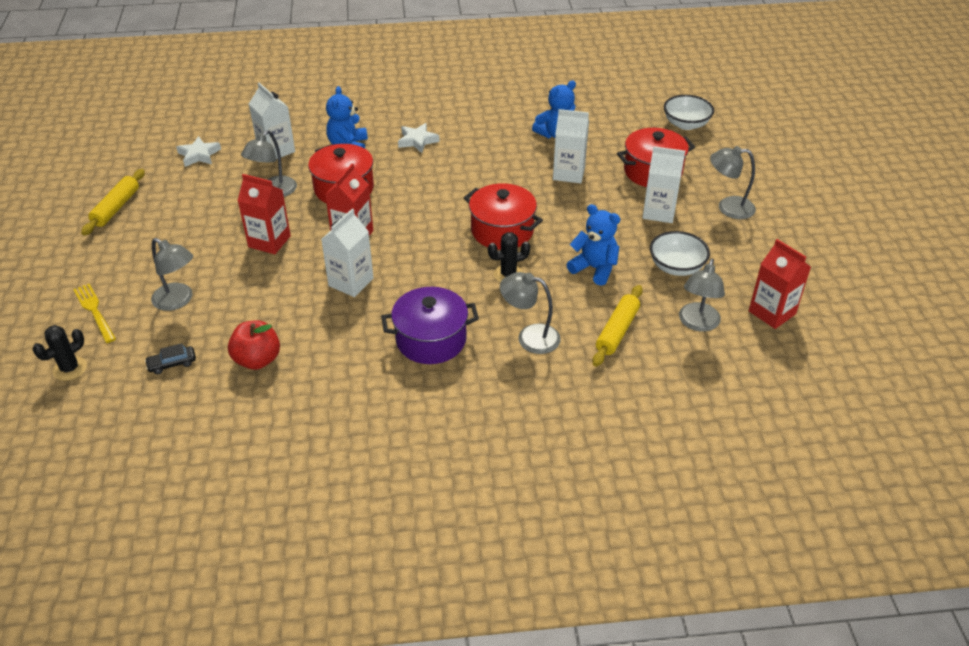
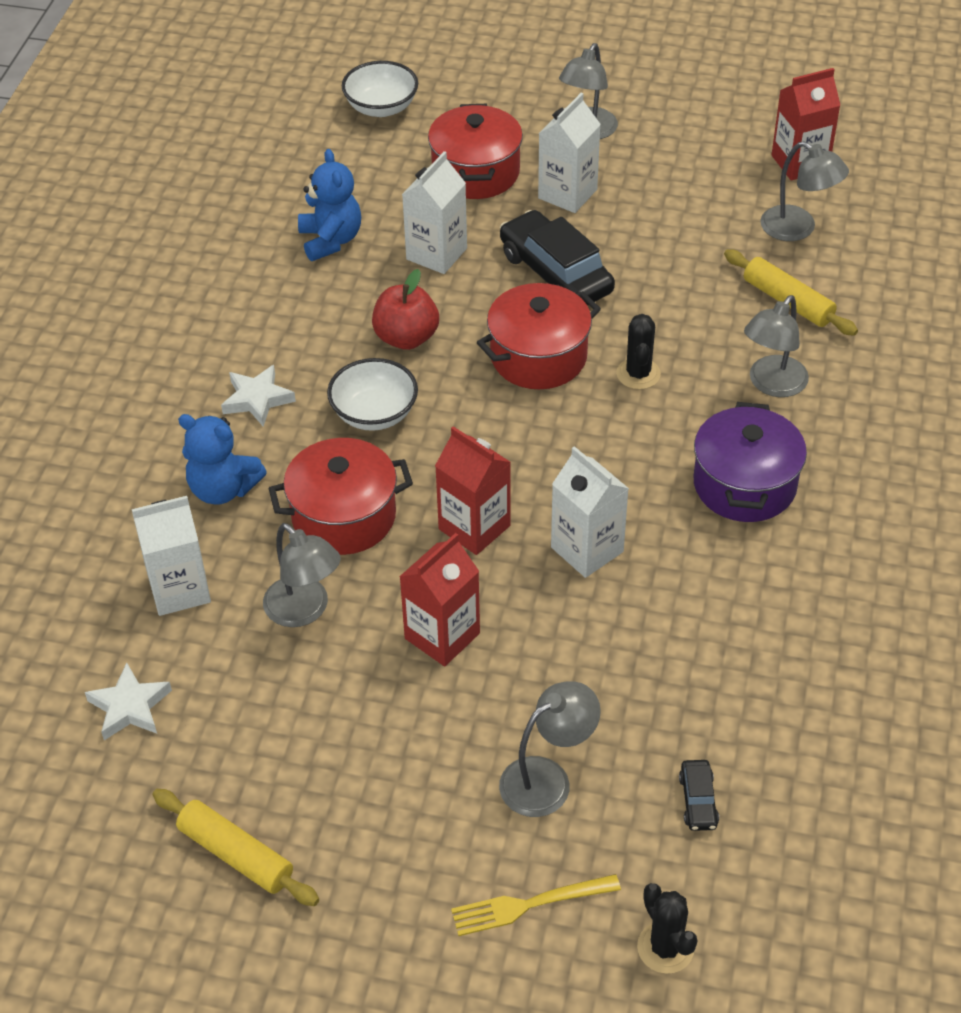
camera: 70 degrees left, 5 degrees up
red apple [228,320,280,370] -> red apple moved to [372,269,439,350]
blue teddy bear [566,204,620,286] -> none
white bowl [650,231,710,276] -> white bowl moved to [327,358,418,431]
none -> black car [500,210,615,306]

